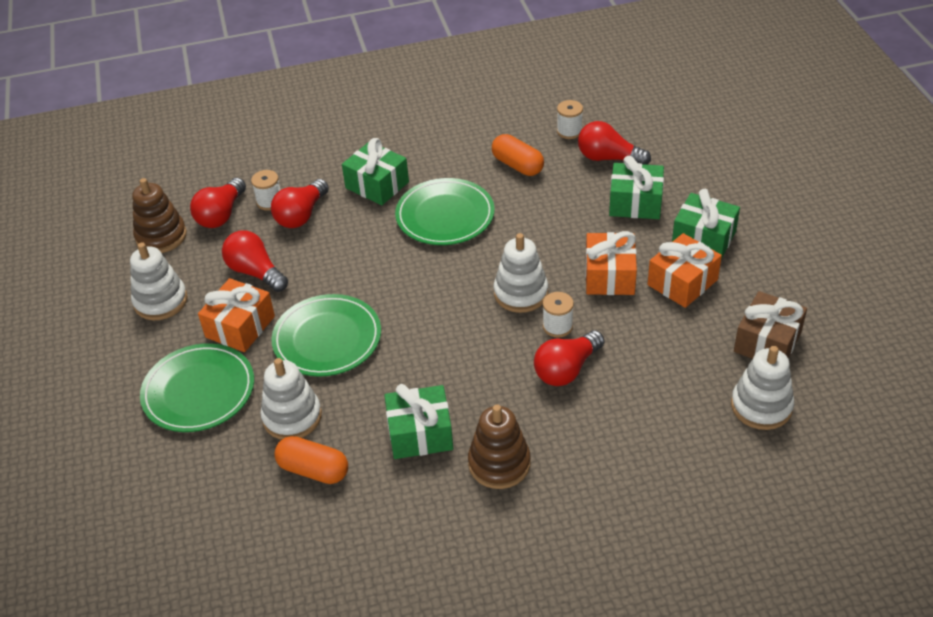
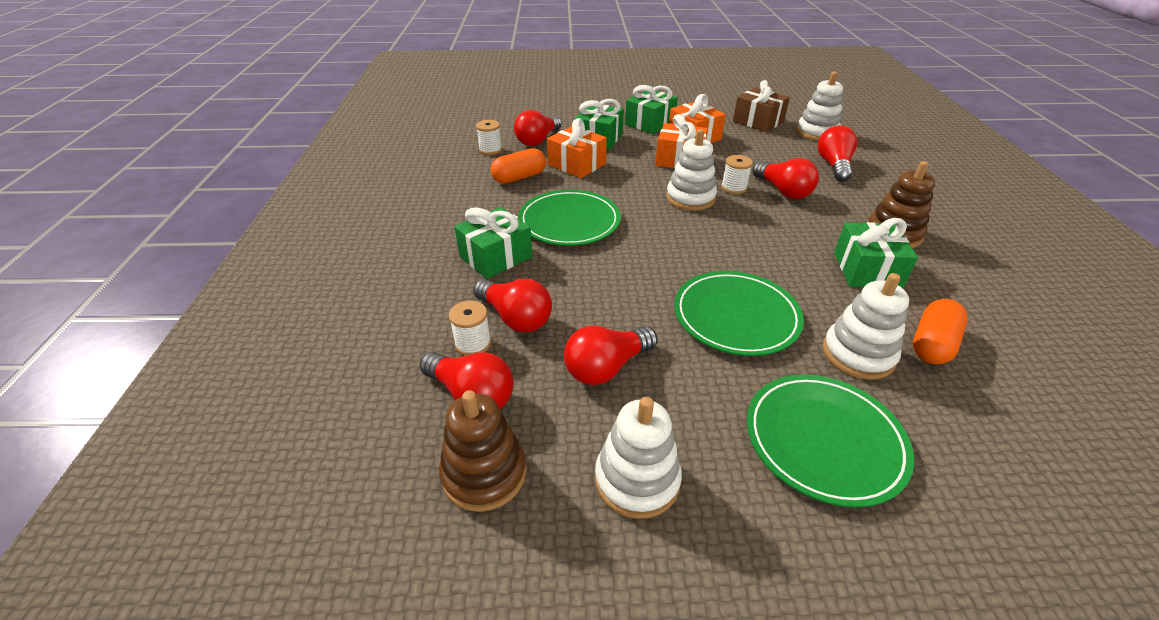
camera: 80 degrees left, 5 degrees down
orange gift [198,278,275,352] -> orange gift moved to [547,118,607,178]
none -> red light bulb [818,125,857,182]

